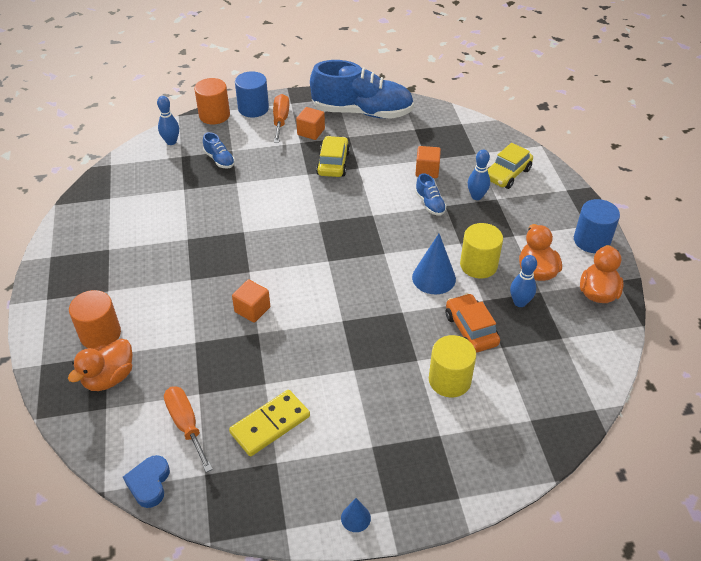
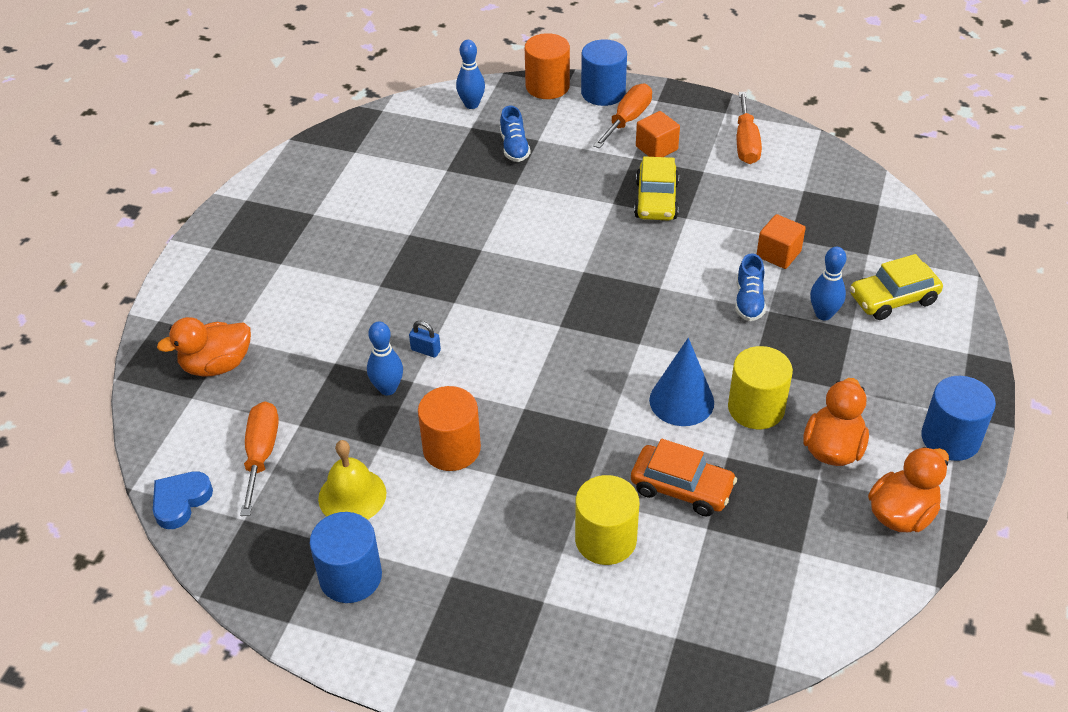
camera: 30 degrees right, 0 degrees up
orange cylinder [69,290,121,349] -> orange cylinder moved to [418,386,481,471]
yellow domino [229,390,310,456] -> yellow bell [318,440,386,520]
orange cube [232,279,270,323] -> blue padlock [409,321,441,358]
blue shoe [310,60,414,119] -> orange screwdriver [737,92,762,164]
yellow car [316,136,350,177] -> yellow car turned 150 degrees clockwise [634,156,679,220]
blue cone [341,498,371,532] -> none
orange car [446,293,500,353] -> orange car turned 105 degrees clockwise [631,439,737,516]
blue bowling pin [510,255,537,307] -> blue bowling pin moved to [367,321,403,395]
none -> blue cylinder [310,512,382,603]

